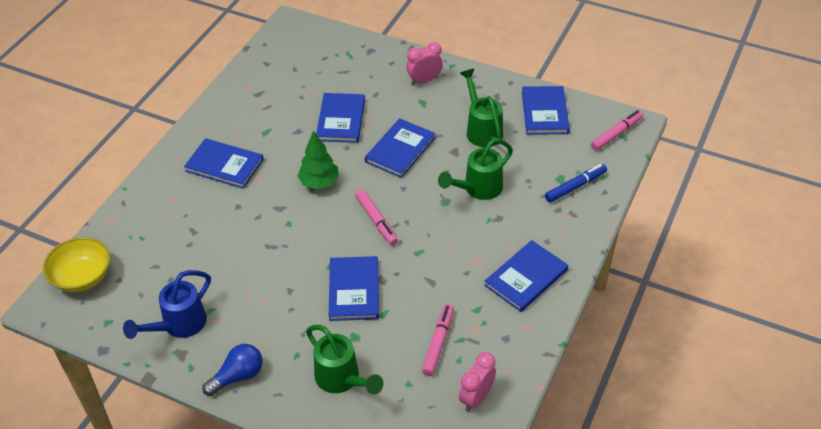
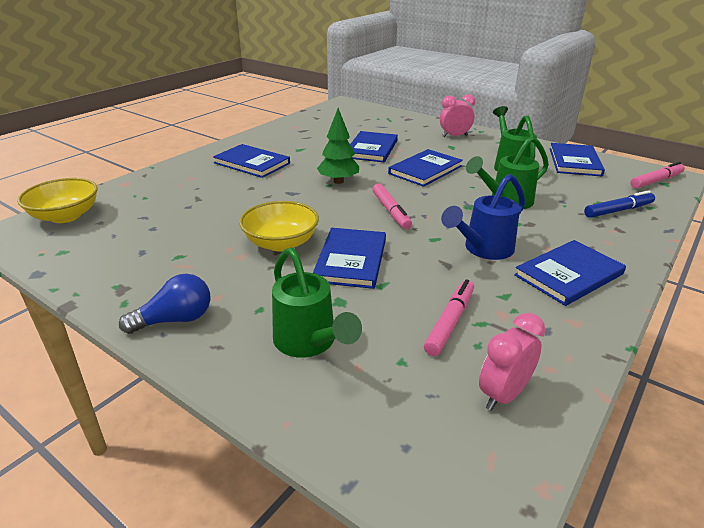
camera: 10 degrees right, 15 degrees down
blue watering can [123,270,211,339] -> blue watering can moved to [441,174,525,260]
none -> yellow bowl [239,201,319,251]

